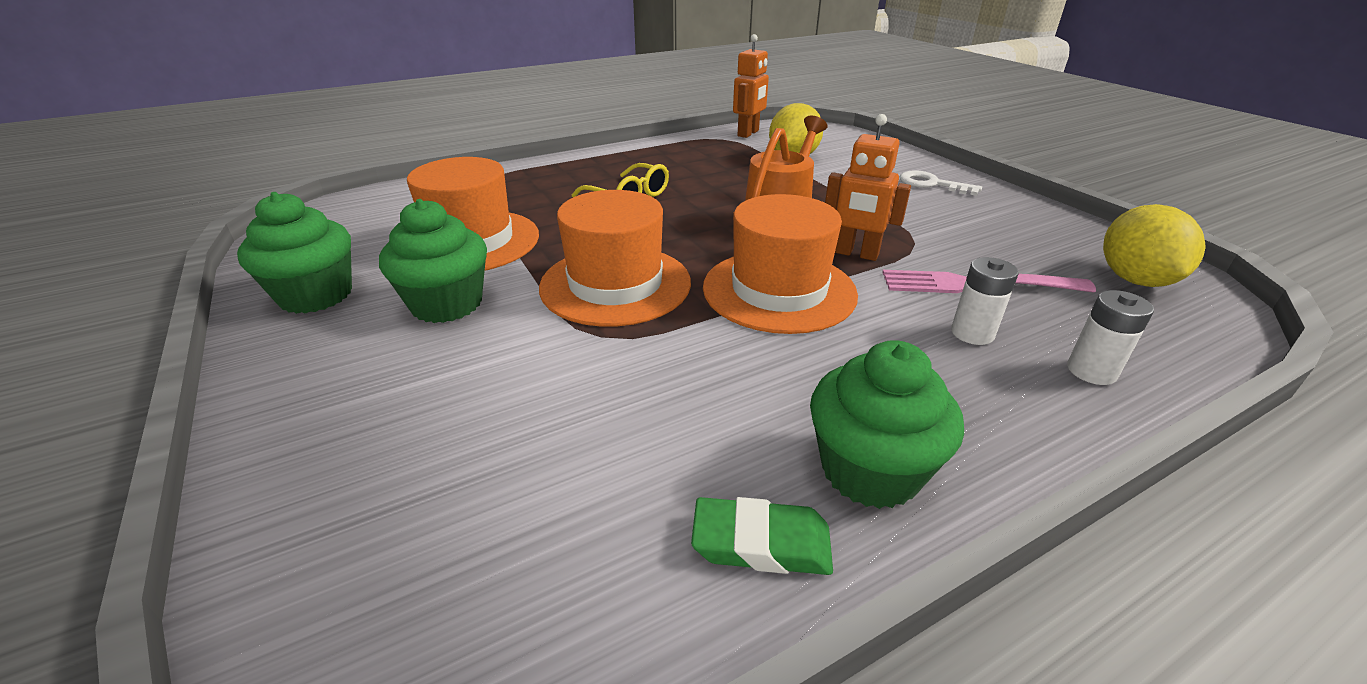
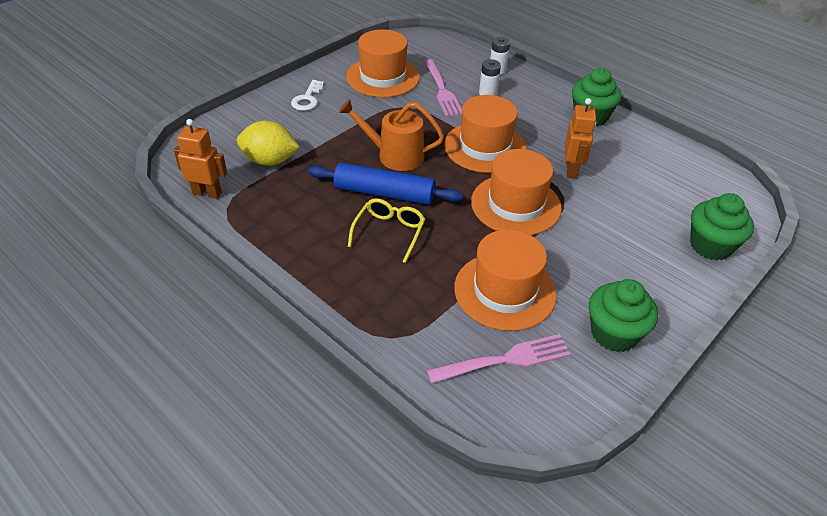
camera: 110 degrees left, 10 degrees up
green cupcake [379,199,487,323] -> green cupcake moved to [690,193,754,261]
green eraser [691,497,833,575] -> none
orange robot [825,114,911,261] -> orange robot moved to [565,98,596,179]
yellow lemon [1103,204,1205,287] -> none
none -> blue rolling pin [308,162,463,205]
none -> orange hat [346,29,420,98]
none -> pink fork [426,334,571,384]

